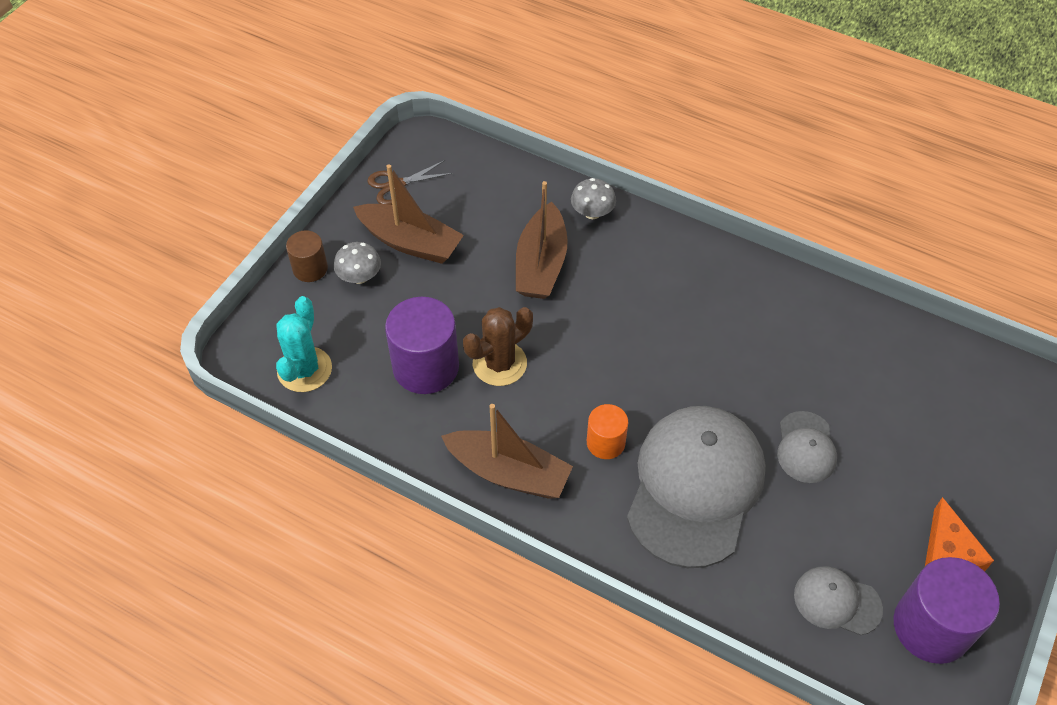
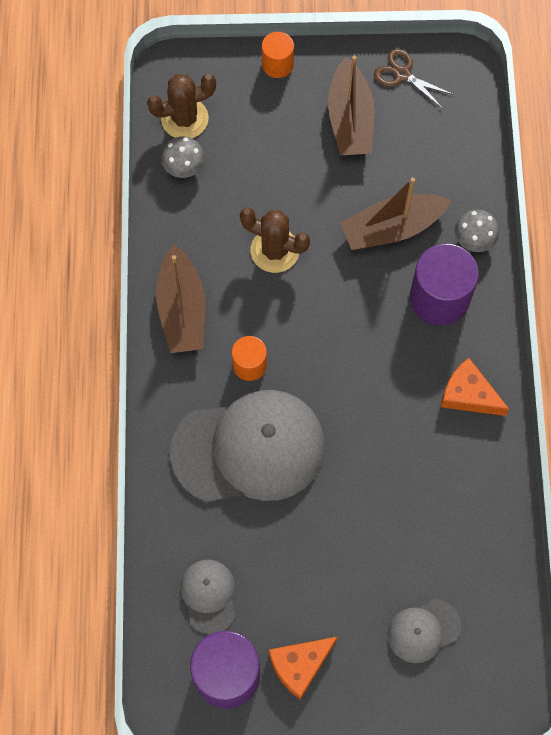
camera: 60 degrees right, 15 degrees up
turquoise cactus [276,296,332,392] -> brown cactus [147,74,216,138]
brown cylinder [286,230,328,282] -> orange cylinder [262,32,294,78]
grey mushroom [334,242,381,284] -> grey mushroom moved to [161,136,205,178]
purple cylinder [385,297,459,394] -> purple cylinder moved to [410,244,479,325]
grey cap [777,411,837,483] -> grey cap moved to [388,599,461,663]
none -> orange cheese [441,358,509,416]

